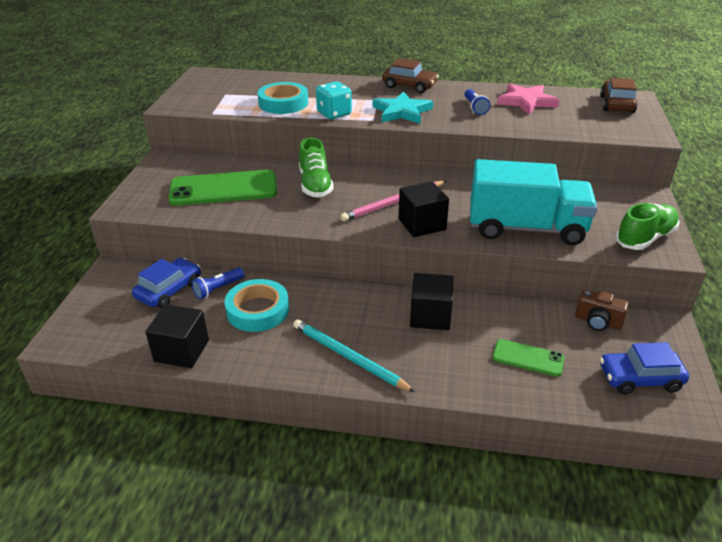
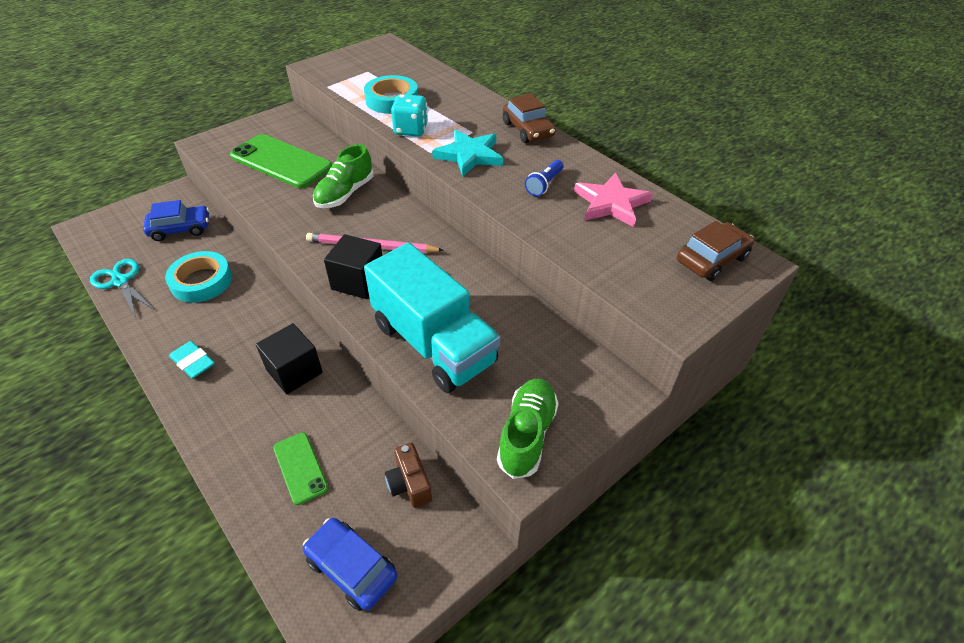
camera: 40 degrees right, 10 degrees up
black cube [145,304,209,368] -> turquoise scissors [90,259,153,317]
blue flashlight [192,268,244,299] -> none
turquoise pencil [293,320,415,392] -> turquoise eraser [169,341,215,379]
green shoe [615,203,679,250] -> green shoe turned 75 degrees counterclockwise [497,378,559,479]

